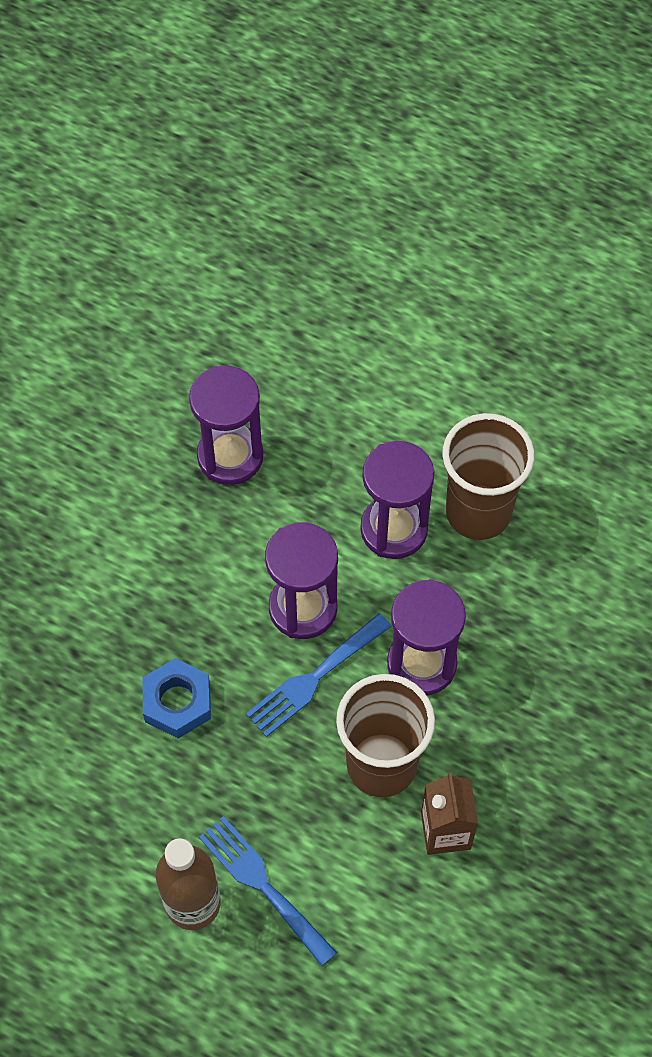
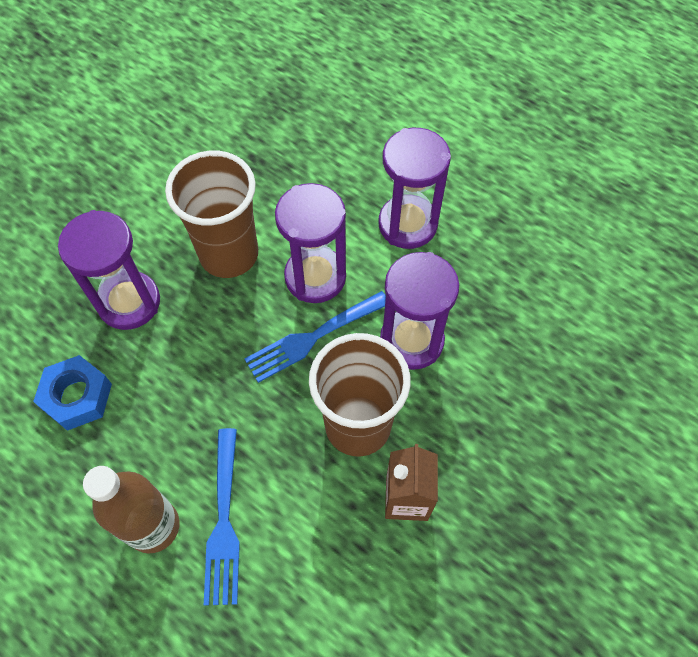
camera: 10 degrees right, 0 degrees up
blue nut [143,658,211,739] -> blue nut moved to [33,355,112,431]
purple hourglass [189,365,263,485] -> purple hourglass moved to [58,210,160,330]
blue fork [199,816,337,966] -> blue fork turned 150 degrees counterclockwise [204,428,240,606]
brown cup [442,413,534,540] -> brown cup moved to [165,151,258,278]

